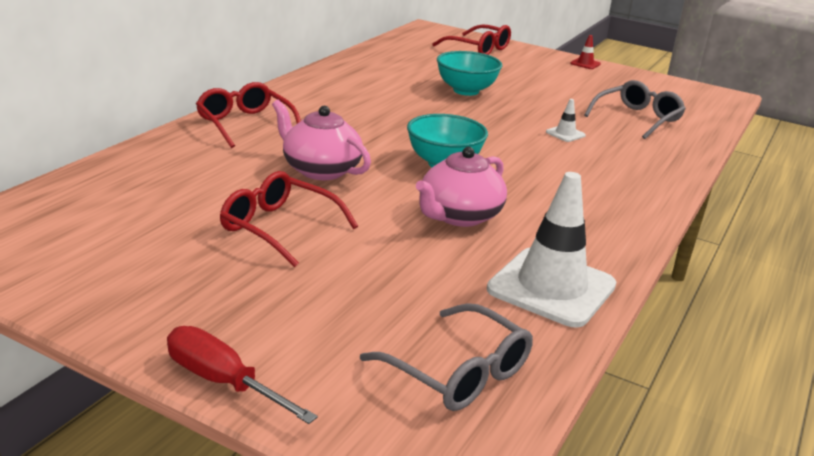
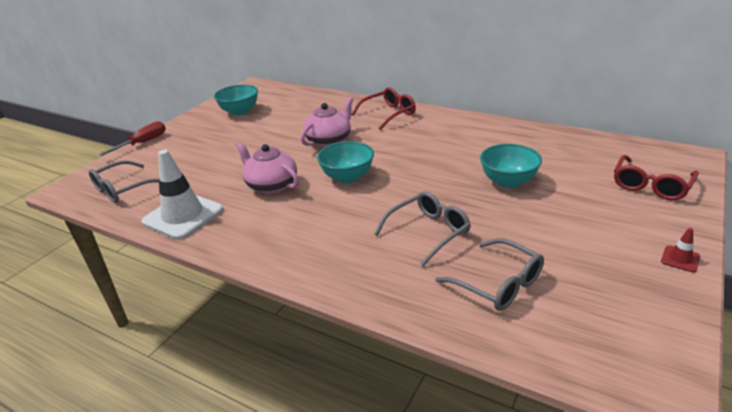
camera: 95 degrees right, 5 degrees up
red glasses [220,171,358,267] -> none
white traffic cone [546,99,586,142] -> grey glasses [374,191,471,266]
none -> turquoise bowl [214,85,258,116]

